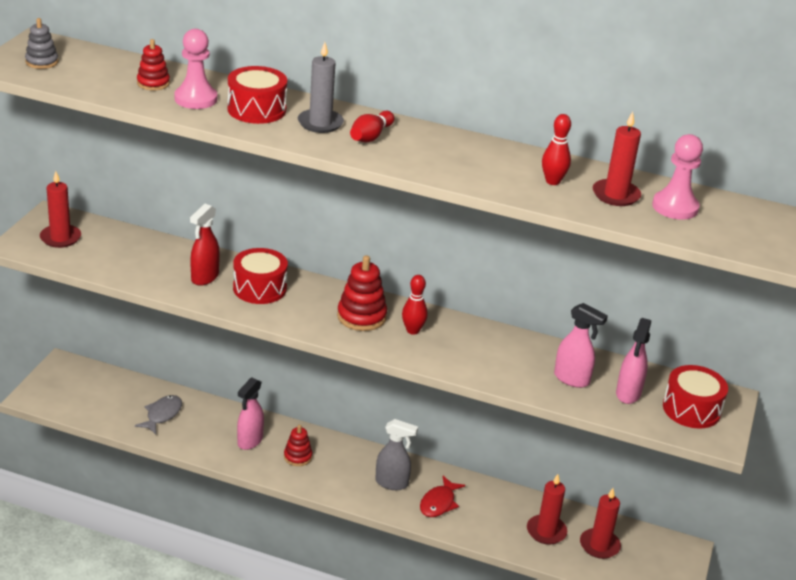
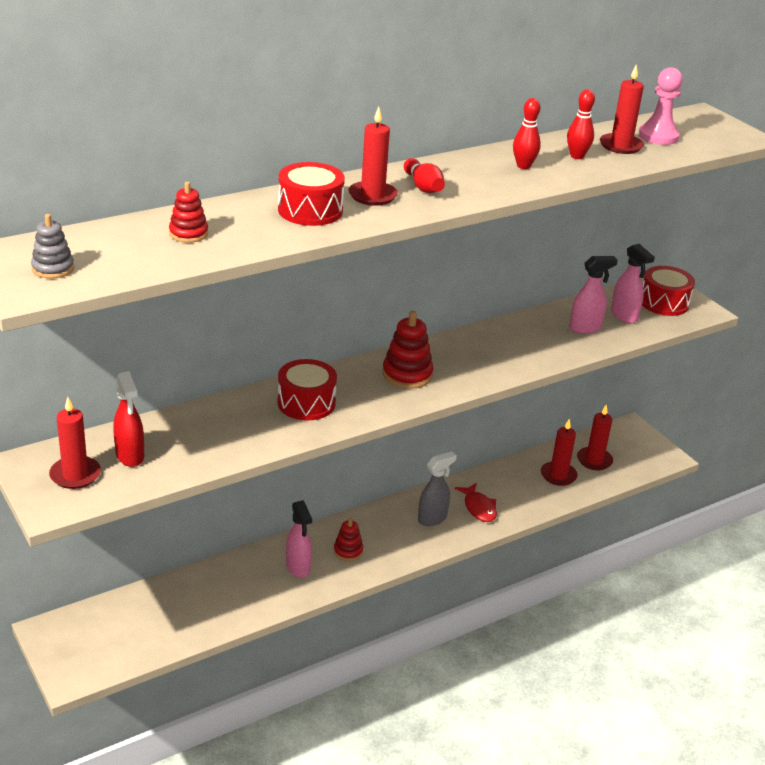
camera: 50 degrees left, 0 degrees up
grey fish [135,395,182,434] -> none
pink pawn [174,29,217,109] -> none
red spray bottle [190,204,220,286] -> red spray bottle moved to [113,371,144,467]
grey candle [298,42,344,133] -> red candle [349,107,398,206]
red bowling pin [402,275,428,335] -> red bowling pin moved to [513,98,541,169]

